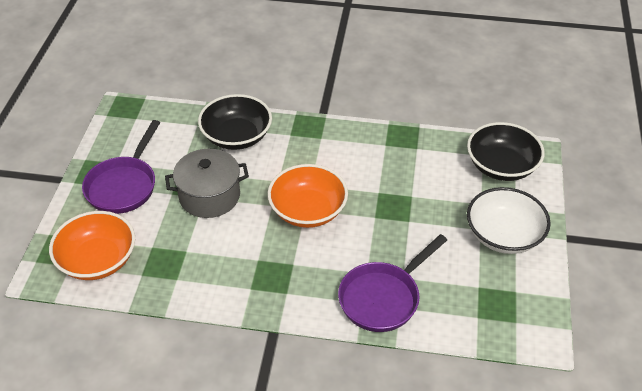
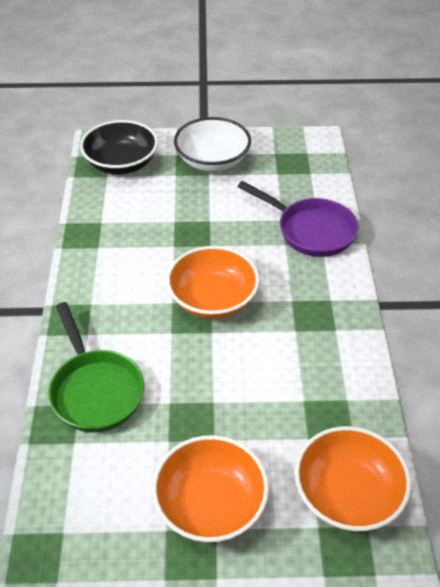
camera: 100 degrees left, 0 degrees up
purple pan [82,120,160,214] -> orange bowl [152,435,269,542]
grey pot [165,149,249,218] -> none
black bowl [198,94,272,150] -> green pan [49,302,144,432]

